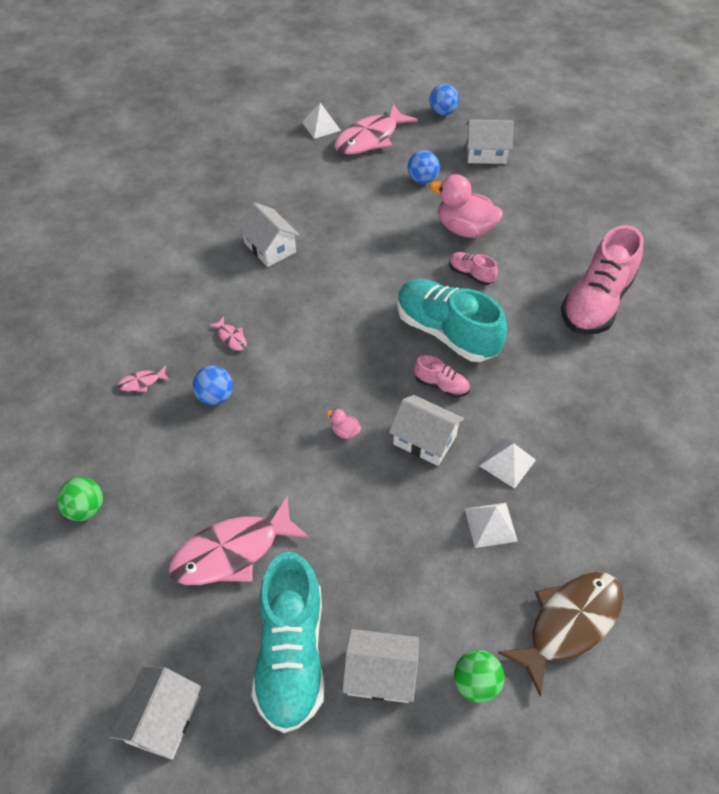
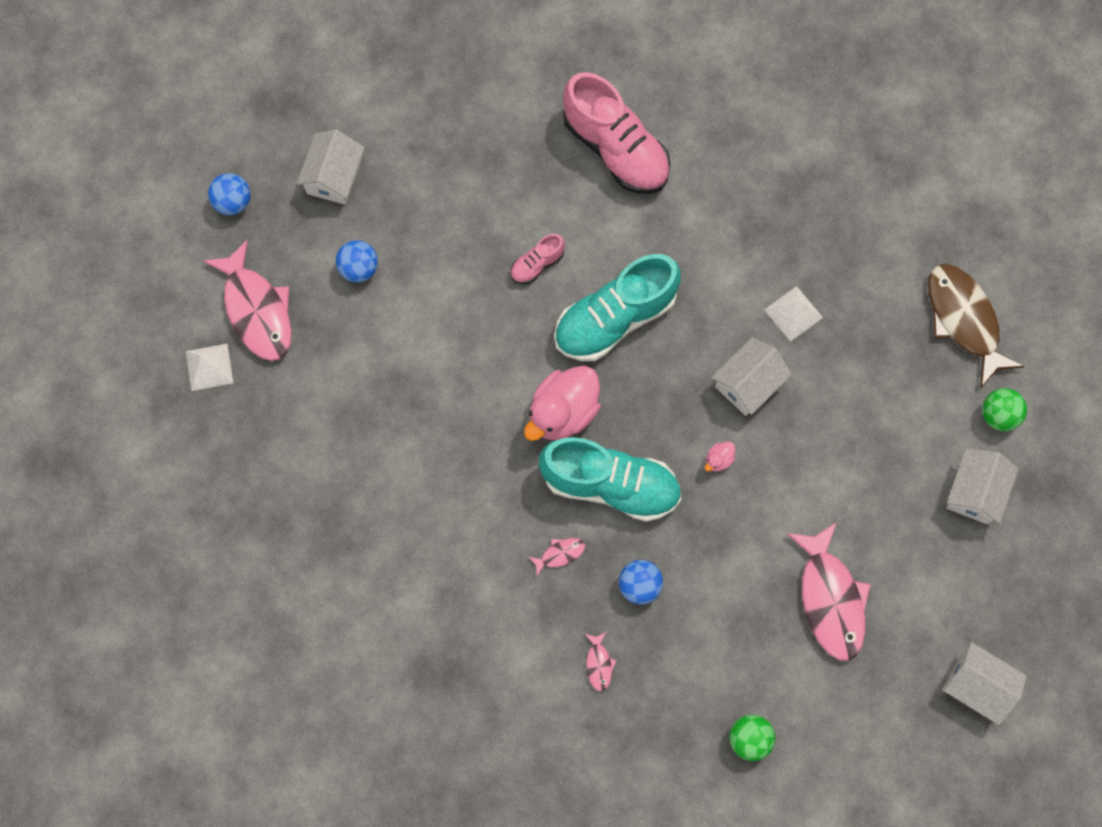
camera: 75 degrees left, 20 degrees up
white house [237,202,300,267] -> none
turquoise shoe [252,552,325,733] -> turquoise shoe moved to [539,437,681,522]
pink shoe [414,355,470,397] -> none
pink duck [429,174,503,238] -> pink duck moved to [524,366,601,441]
white pyramid [465,503,518,548] -> none

